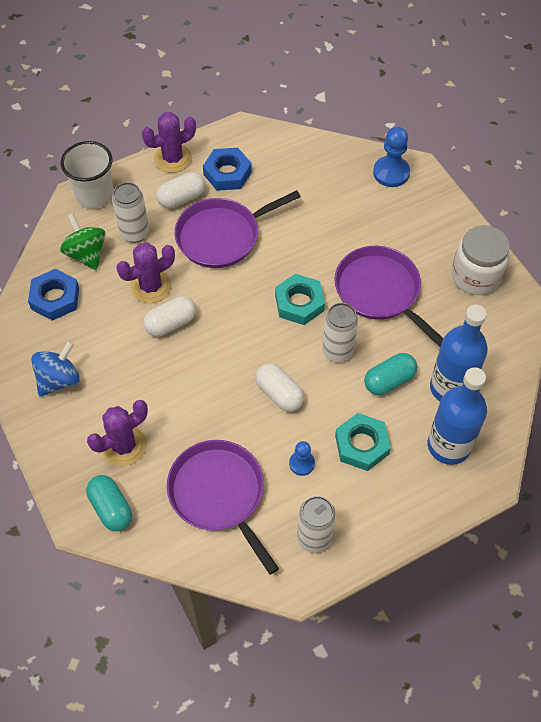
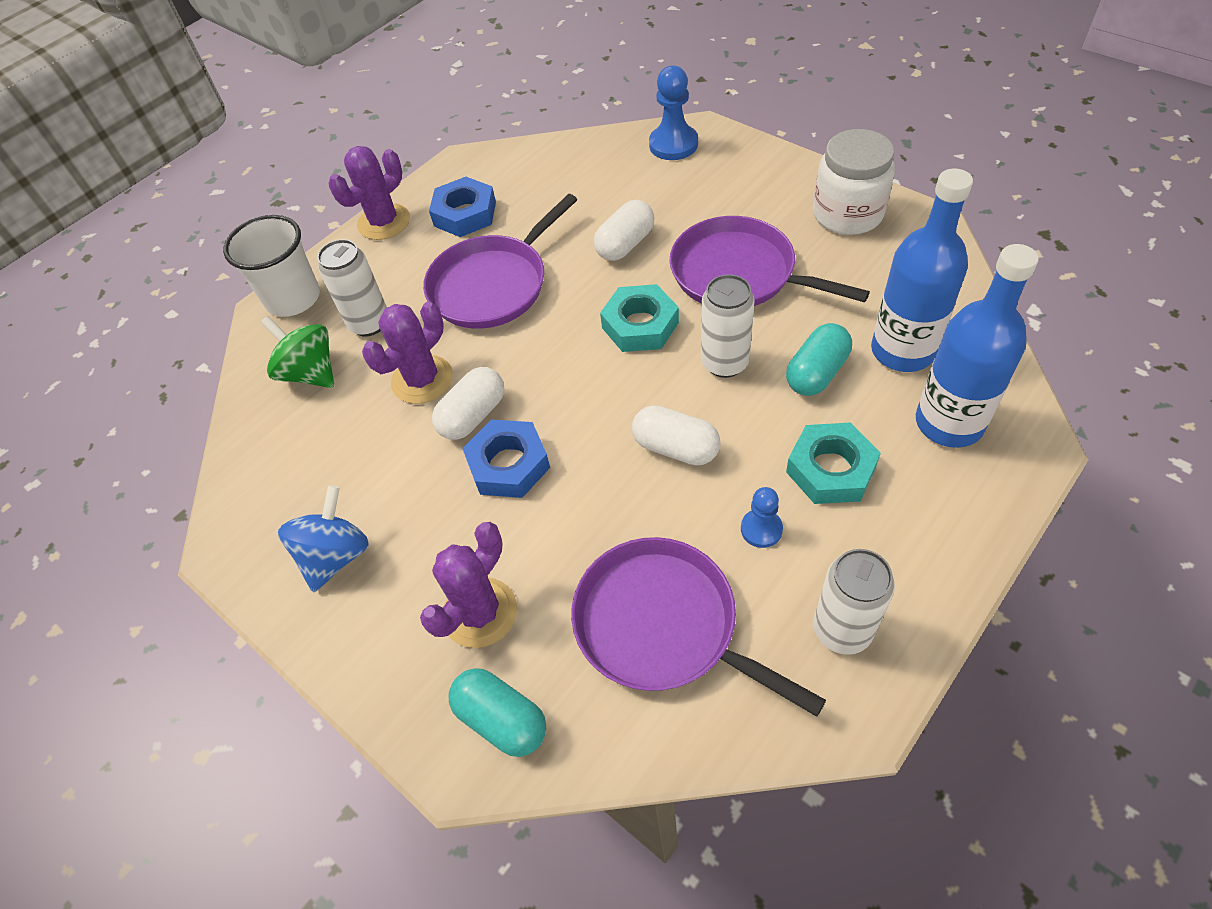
camera: 15 degrees left, 5 degrees down
blue nut [28,269,79,321] -> blue nut moved to [462,420,550,498]
white capsule [156,172,205,208] -> white capsule moved to [594,200,655,261]

